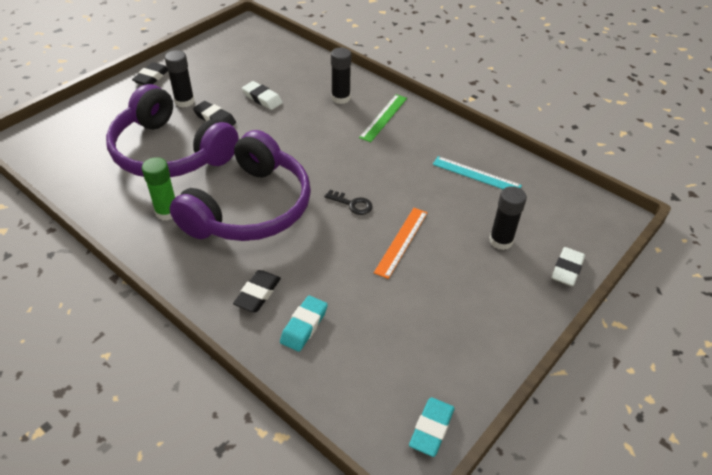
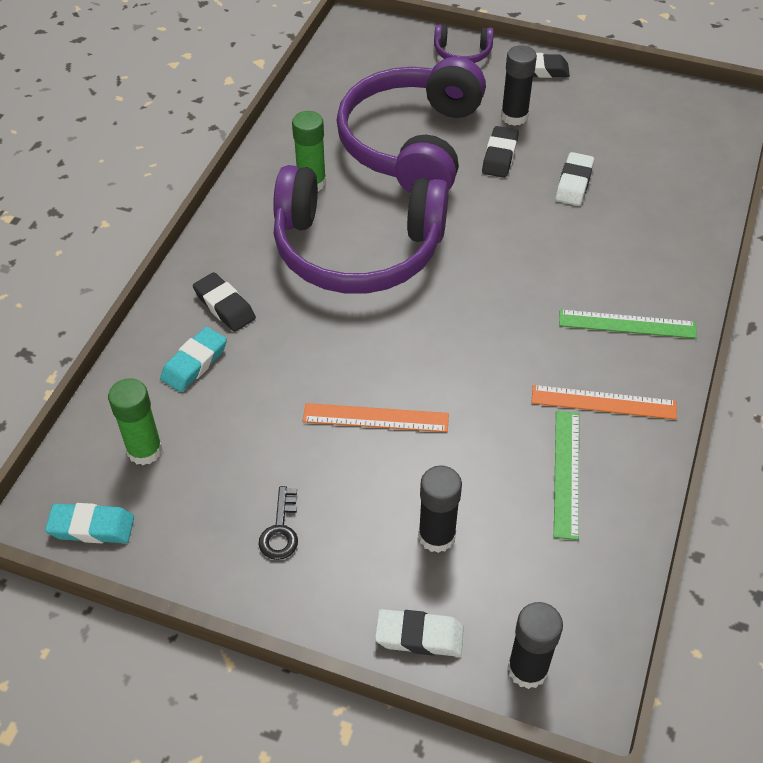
camera: 70 degrees right, 5 degrees up
black eraser [233,270,281,312] -> black eraser turned 45 degrees clockwise [193,272,256,332]
turquoise eraser [280,296,328,352] -> turquoise eraser turned 60 degrees counterclockwise [160,327,227,392]
black key [324,190,373,215] -> black key moved to [259,486,298,560]
black glue stick [331,48,351,104] -> black glue stick moved to [507,602,563,689]
turquoise ruler [432,156,522,189] -> green ruler [554,411,579,540]
none -> green glue stick [108,378,163,465]
none -> purple headphones [434,24,494,63]
none -> orange ruler [532,385,677,420]

